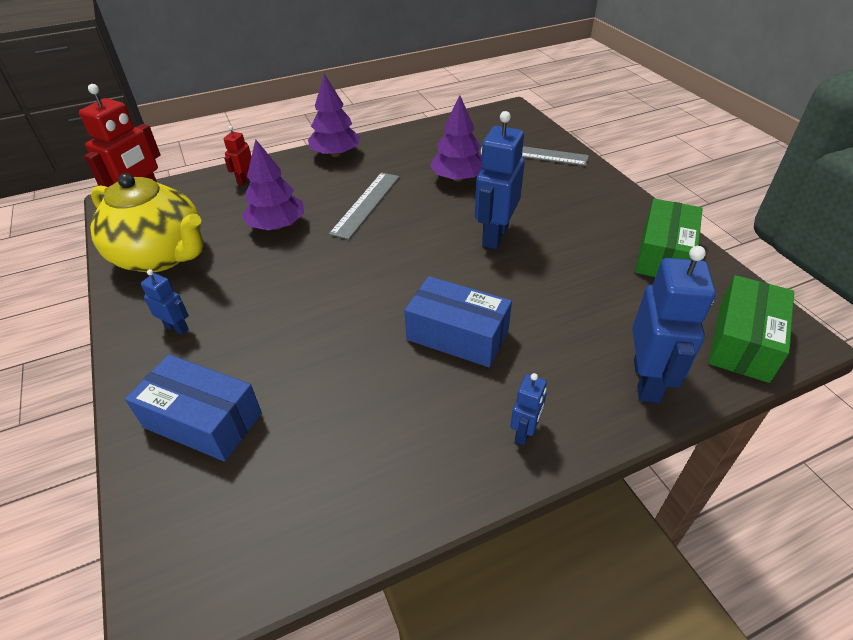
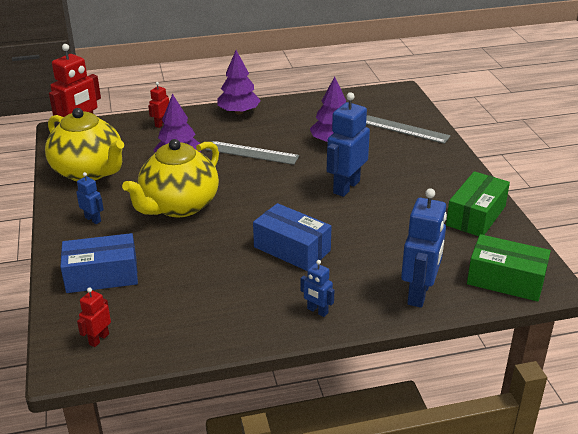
camera: 10 degrees right, 10 degrees down
blue box [125,354,262,462] -> blue box turned 45 degrees counterclockwise [60,233,138,293]
grey ruler [329,172,400,239] -> grey ruler turned 75 degrees clockwise [206,141,299,165]
blue robot [510,373,547,445] -> blue robot turned 90 degrees clockwise [301,260,334,317]
green box [708,275,794,383] -> green box turned 75 degrees clockwise [467,234,551,302]
none -> red robot [77,287,111,347]
none -> yellow teapot [122,139,219,217]

